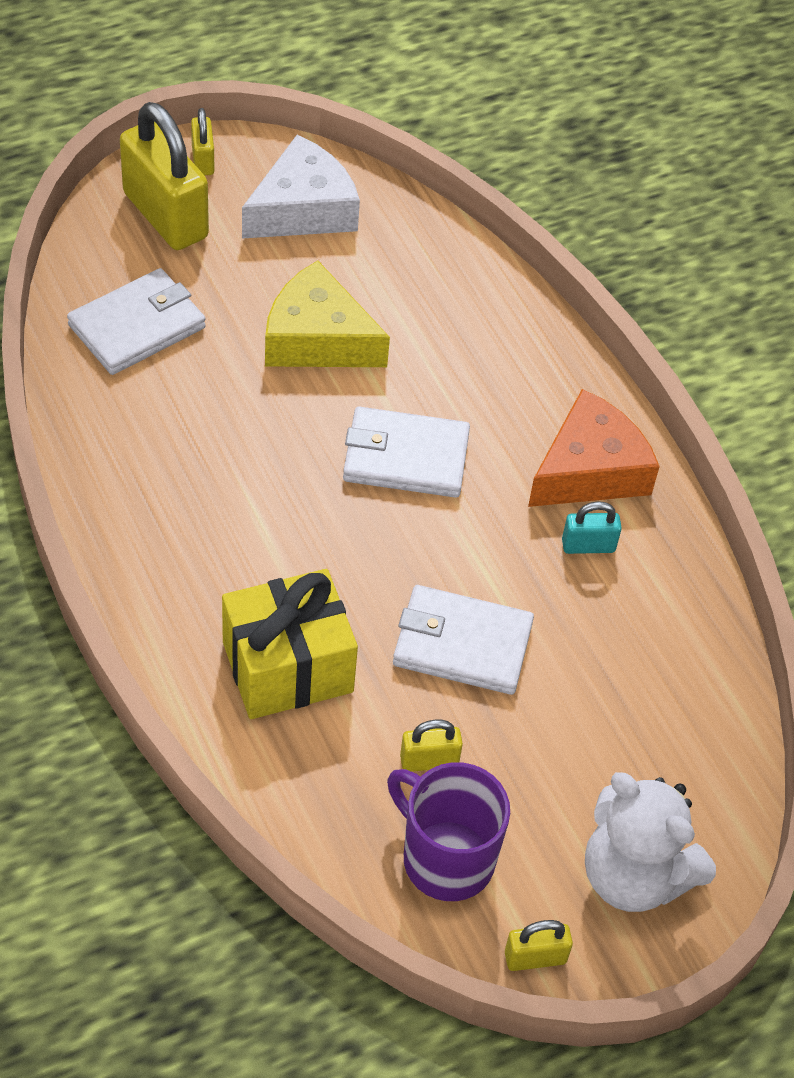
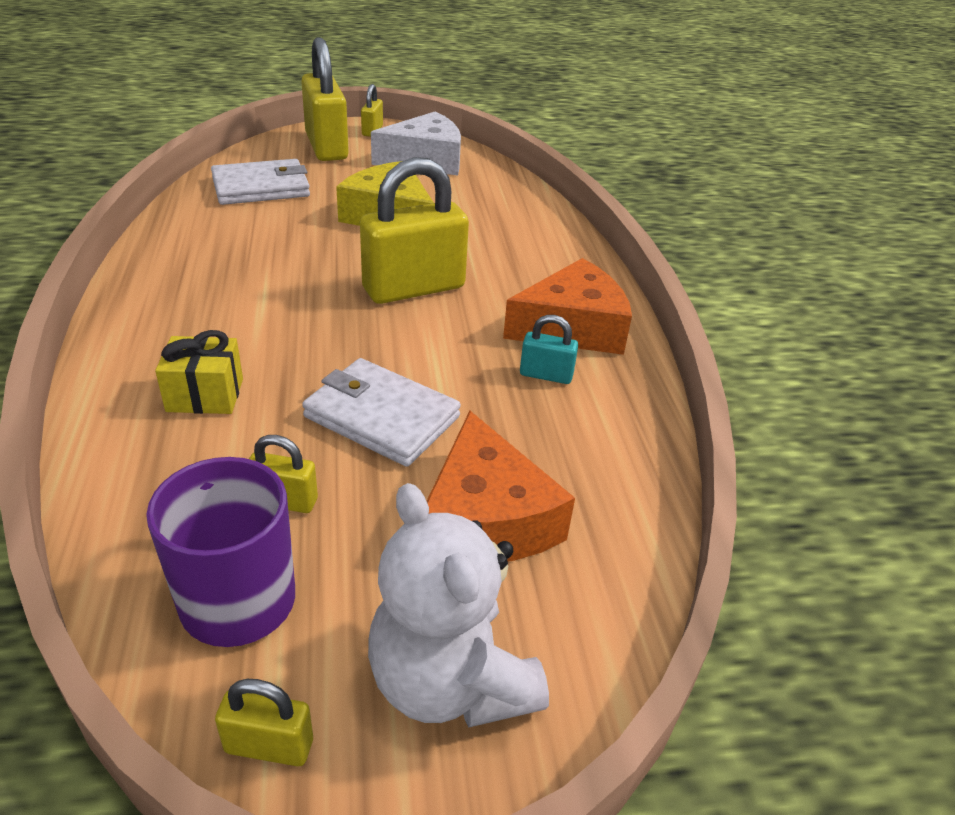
camera: 20 degrees right, 15 degrees down
yellow gift [222,569,358,719] -> yellow gift [155,330,243,414], size x0.59
white wallet [343,406,470,498] -> yellow padlock [360,157,469,304]
none -> orange cheese [427,411,575,561]

